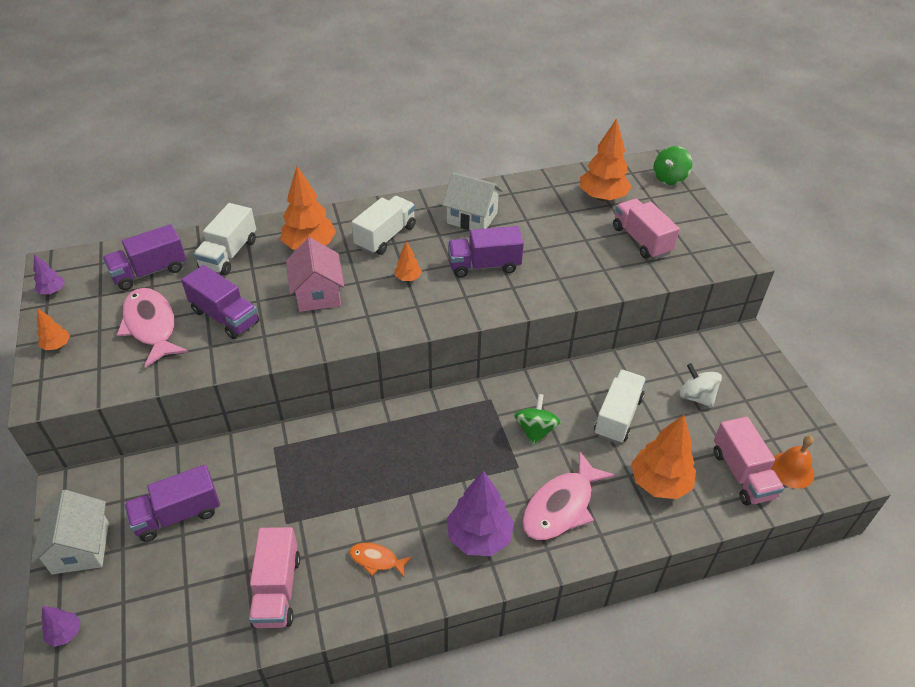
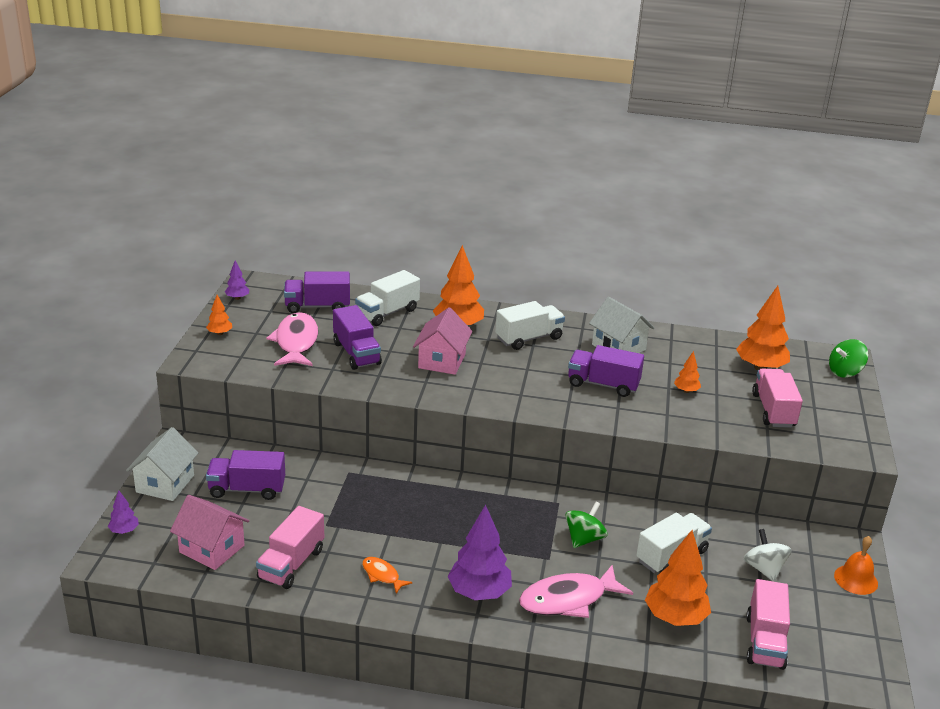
camera: 25 degrees right, 15 degrees down
orange tree [395,241,422,281] -> orange tree moved to [674,351,701,393]
orange bell [770,436,814,489] -> orange bell moved to [834,536,878,595]
none -> pink house [170,495,249,570]

